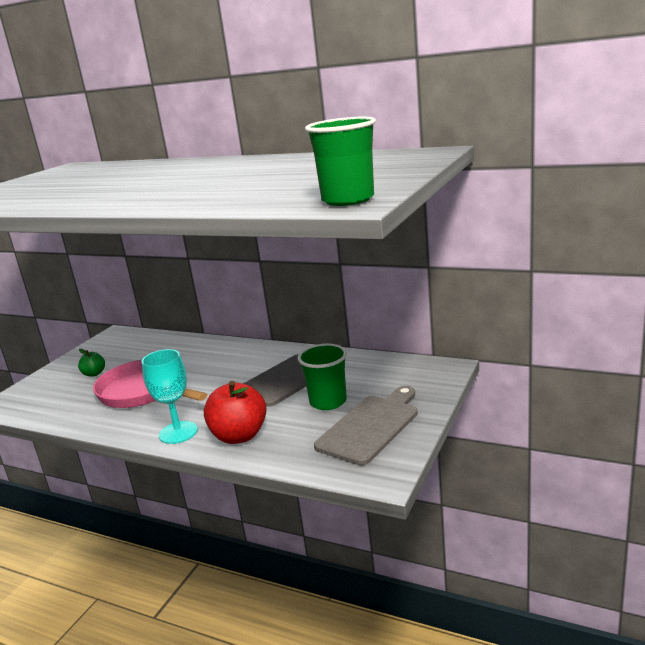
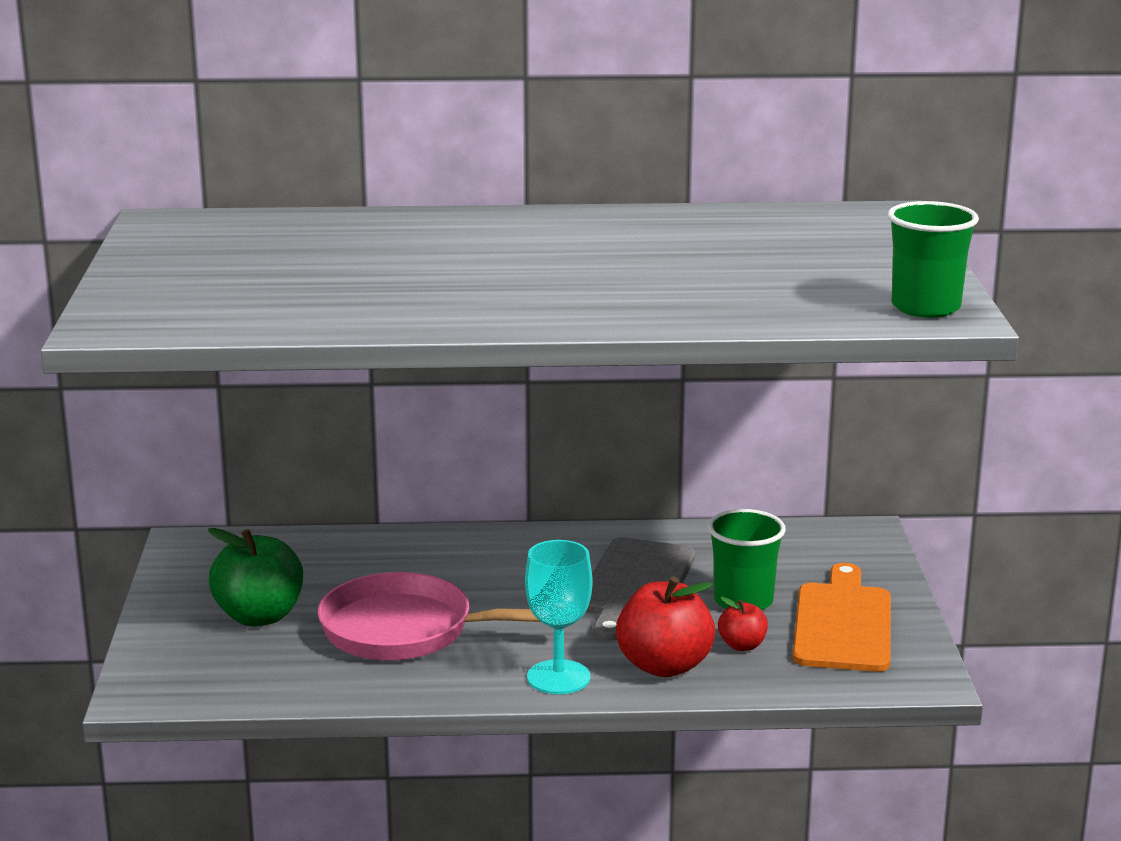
camera: 30 degrees left, 0 degrees up
green apple [78,349,105,376] -> green apple [208,528,303,626], size x1.92
grey cutting board [314,386,418,465] -> orange cutting board [793,563,891,672]
none -> red apple [718,597,768,651]

